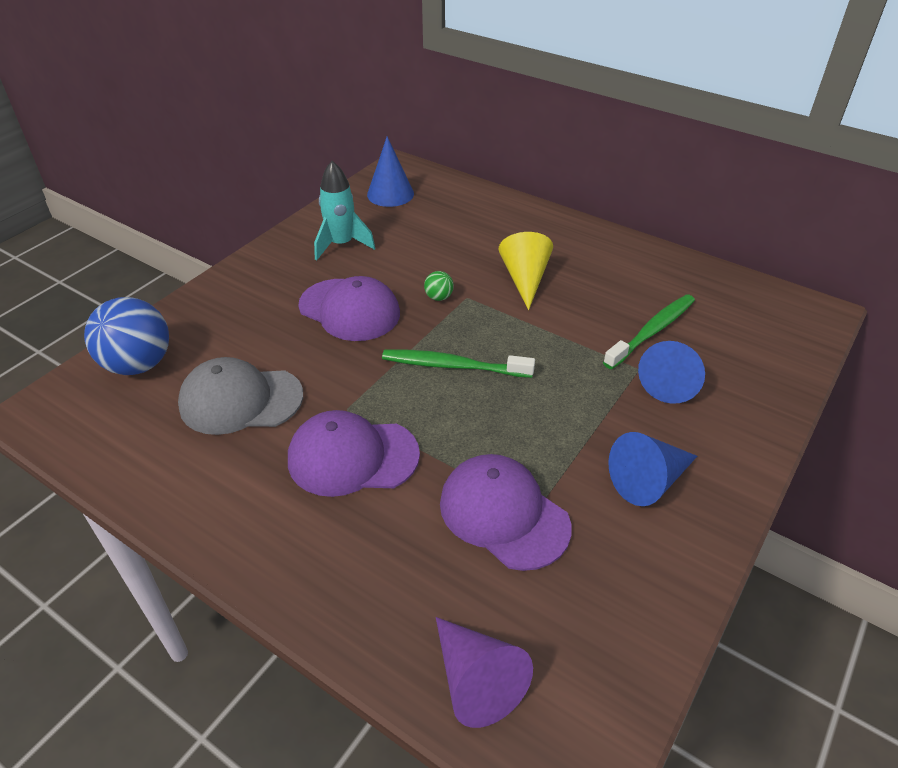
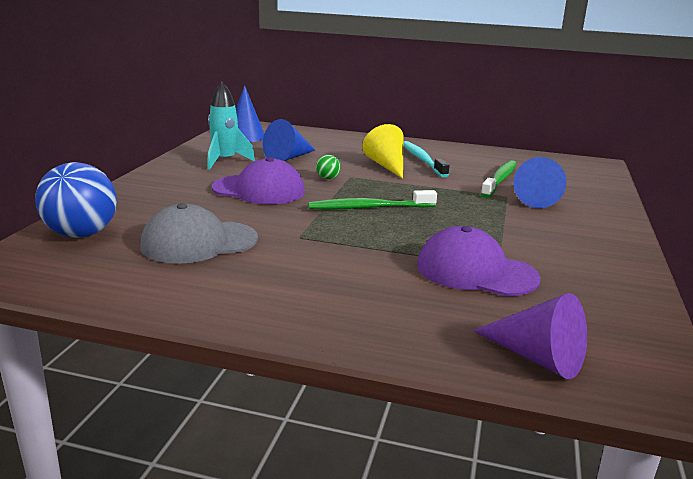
camera: 20 degrees left, 20 degrees down
purple cap [288,410,420,497] -> none
blue cone [608,432,697,506] -> blue cone moved to [263,119,315,161]
none -> turquoise toothbrush [403,141,450,177]

